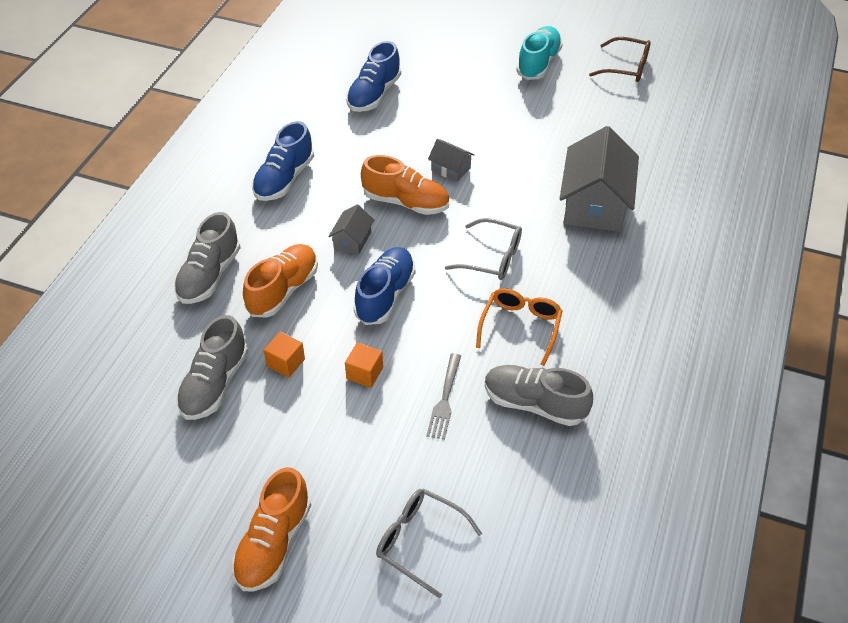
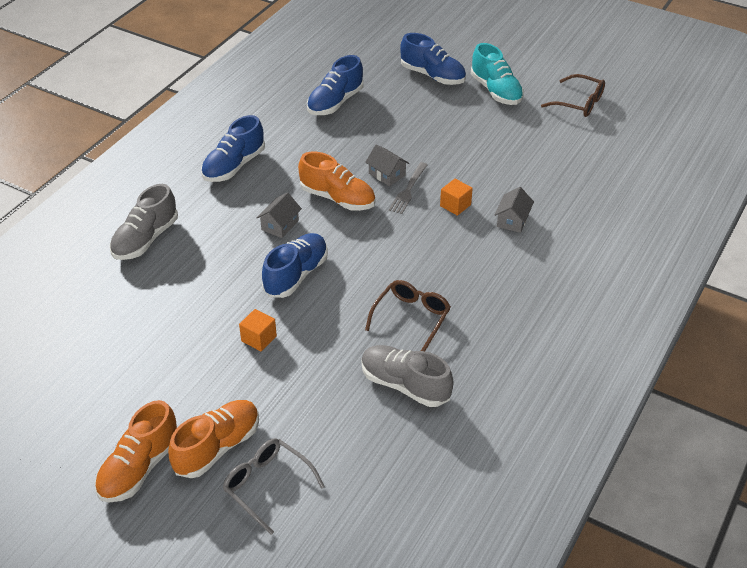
camera: 10 degrees right, 5 degrees down
grey shoe [176,315,248,420] -> none
orange shoe [243,244,318,318] -> orange shoe moved to [168,400,259,478]
orange cube [264,331,305,378] -> orange cube moved to [440,179,473,216]
grey fork [426,353,461,440] -> grey fork moved to [389,162,428,214]
grey glasses [445,218,522,280] -> none
orange glasses [476,288,562,366] -> brown glasses [365,280,451,351]
turquoise shoe [516,26,563,80] -> turquoise shoe turned 120 degrees clockwise [471,43,524,105]
grey house [560,126,639,232] -> grey house [495,187,534,233], size x0.47
none -> blue shoe [400,33,466,85]

